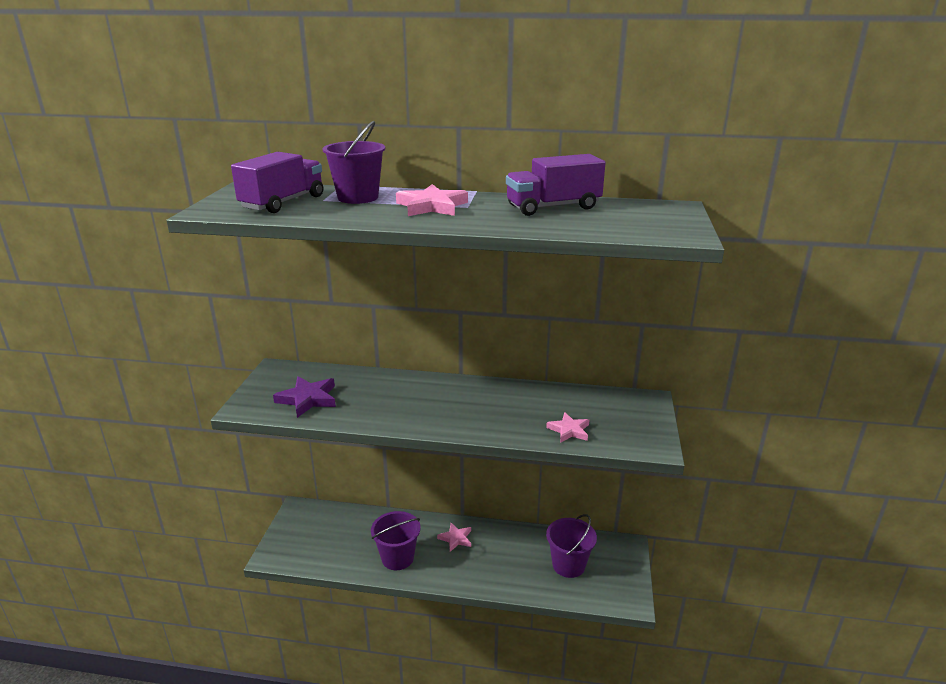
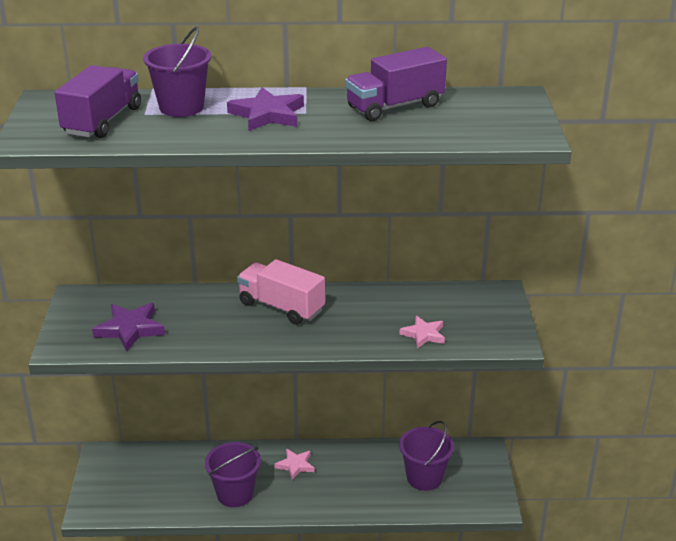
camera: 10 degrees left, 5 degrees up
pink star [396,184,468,216] -> purple star [227,87,304,131]
none -> pink truck [237,259,325,325]

